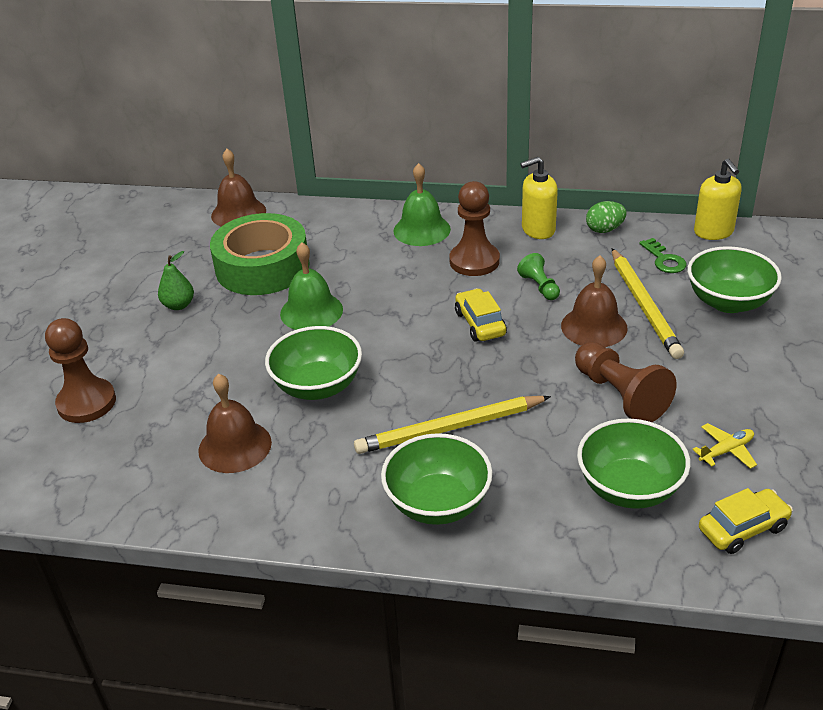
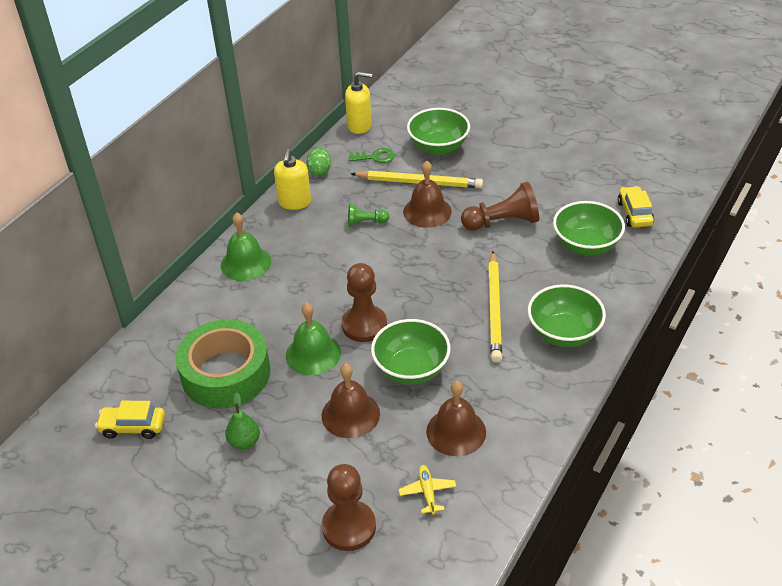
camera: 70 degrees left, 5 degrees up
brown bell [211,149,266,227] -> brown bell moved to [322,364,380,438]
brown pawn [449,181,500,276] -> brown pawn moved to [342,263,387,342]
yellow car [455,288,507,342] -> yellow car moved to [95,401,165,439]
yellow plane [692,423,757,469] -> yellow plane moved to [399,465,456,515]

